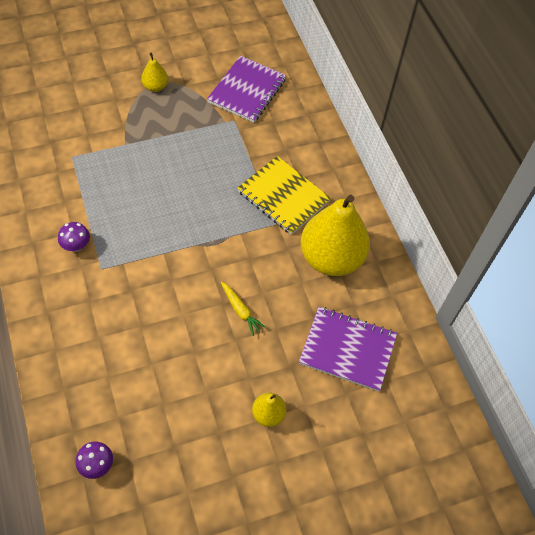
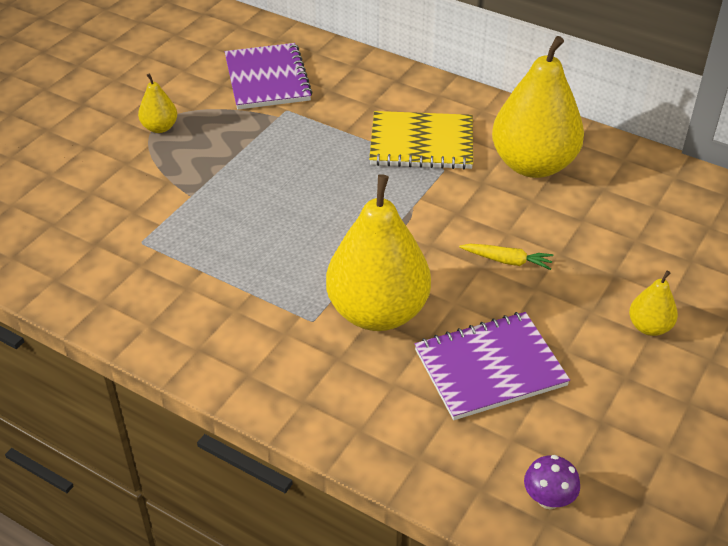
camera: 35 degrees left, 15 degrees down
purple mushroom [58,222,90,252] -> none
purple notebook [299,307,397,392] -> purple notebook moved to [415,312,570,420]
none -> yellow pear [326,174,431,331]

